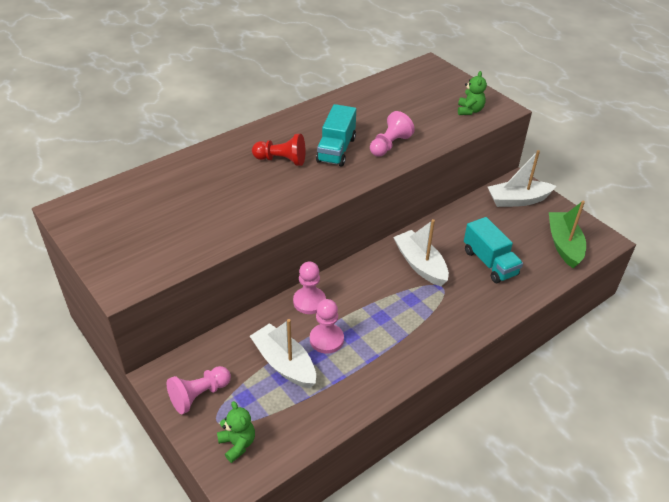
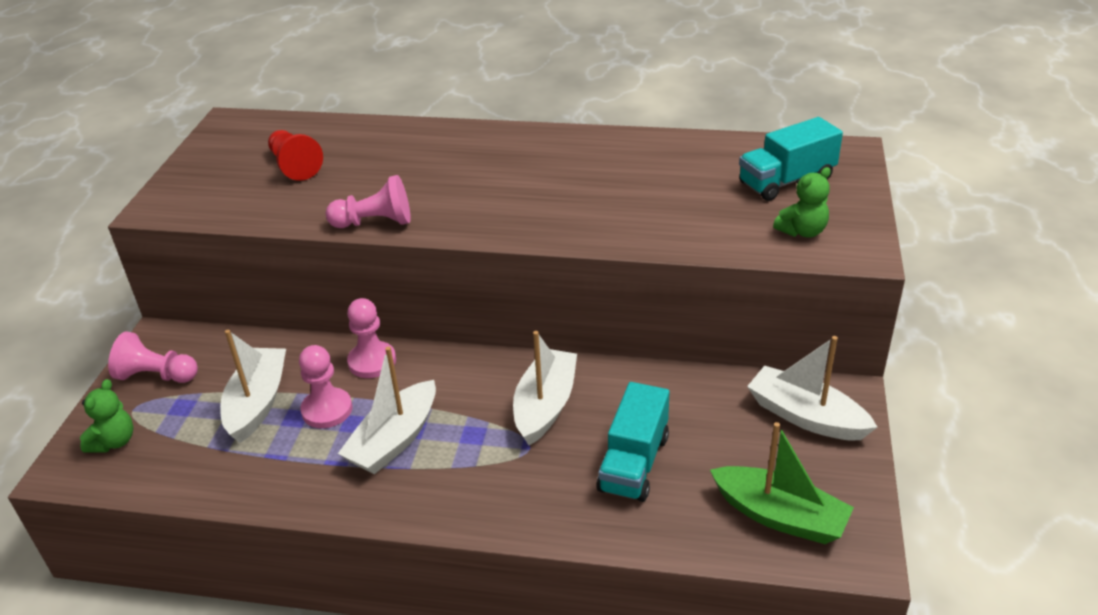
camera: 50 degrees right, 5 degrees down
red pawn [252,134,305,166] -> red pawn moved to [268,130,323,181]
turquoise truck [316,104,356,167] -> turquoise truck moved to [739,117,843,201]
pink pawn [370,111,415,156] -> pink pawn moved to [326,175,411,228]
green boat [549,201,586,268] -> green boat turned 75 degrees clockwise [710,422,854,544]
none -> white boat [338,346,436,474]

